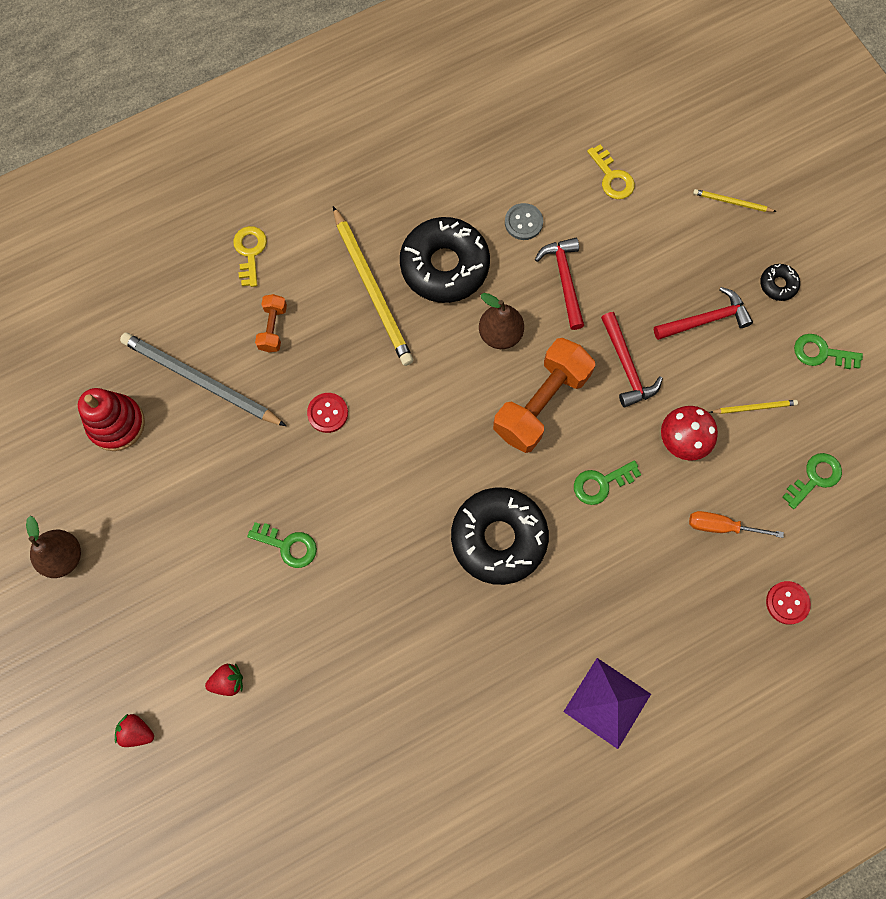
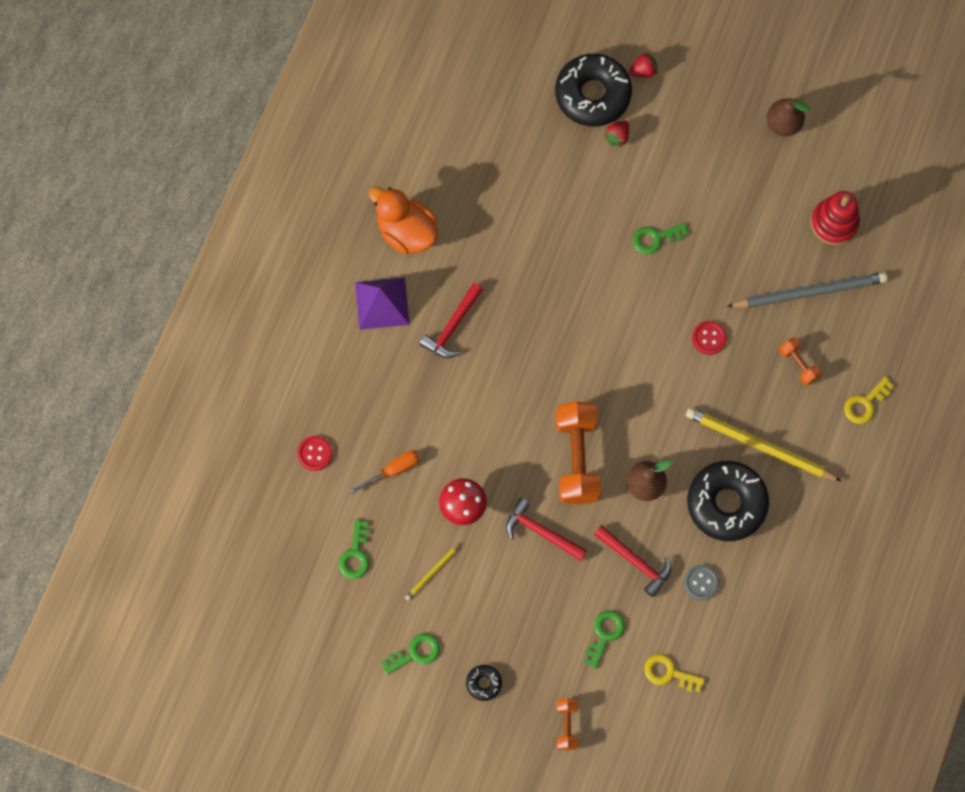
camera: 140 degrees right, 0 degrees up
yellow key [233,226,267,287] -> yellow key turned 90 degrees clockwise [844,376,894,424]
black donut [451,487,549,585] -> black donut moved to [555,54,632,127]
green key [574,460,641,505] -> green key moved to [584,610,625,669]
red hammer [654,287,753,340] -> red hammer moved to [419,283,483,358]
yellow pencil [693,189,777,212] -> orange dumbbell [557,699,578,750]
none -> orange duck [369,187,438,254]

